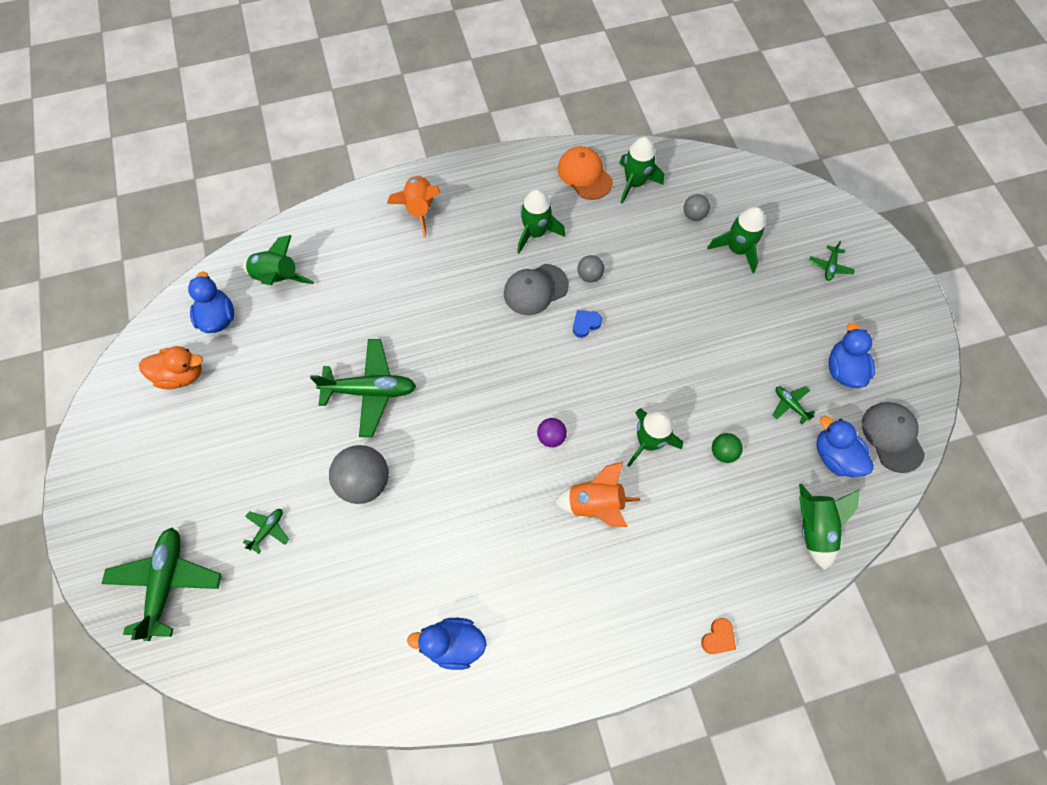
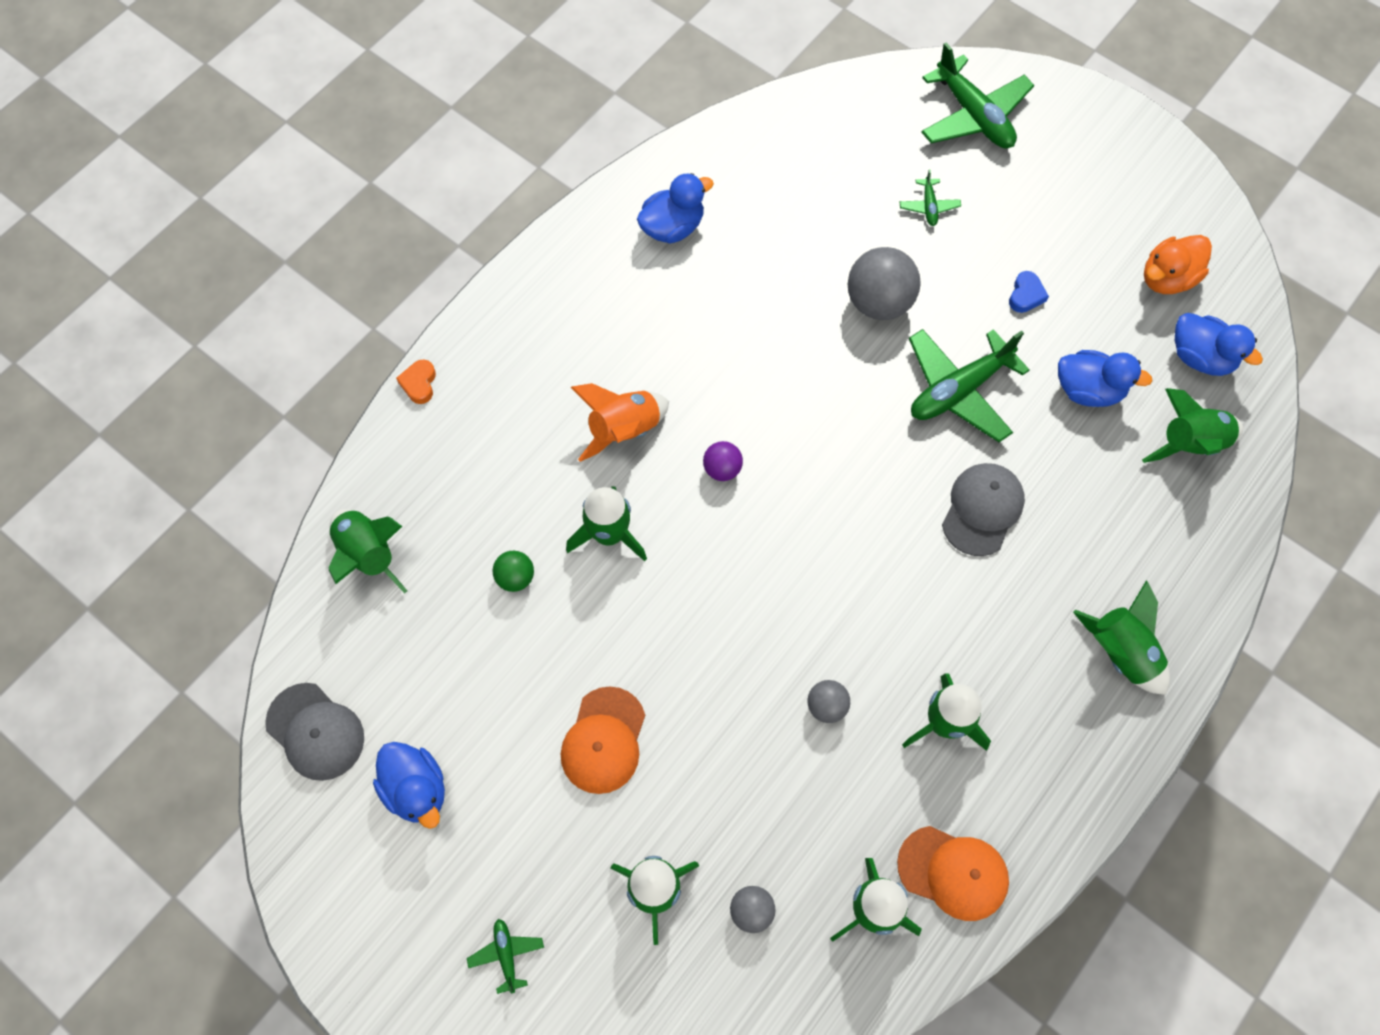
camera: 145 degrees right, 0 degrees up
orange rocket [387,175,441,238] -> green rocket [1073,580,1170,695]
grey cap [504,264,569,315] -> grey cap moved to [942,463,1025,556]
blue heart [573,310,602,338] -> blue heart moved to [1009,271,1049,313]
green plane [773,386,815,424] -> none
blue duck [816,416,874,477] -> blue duck moved to [1058,350,1153,407]
none -> orange cap [561,686,645,794]

